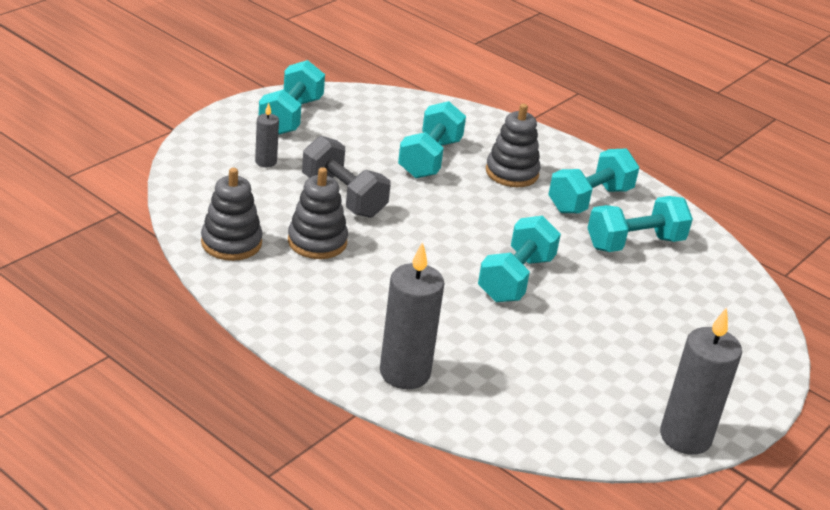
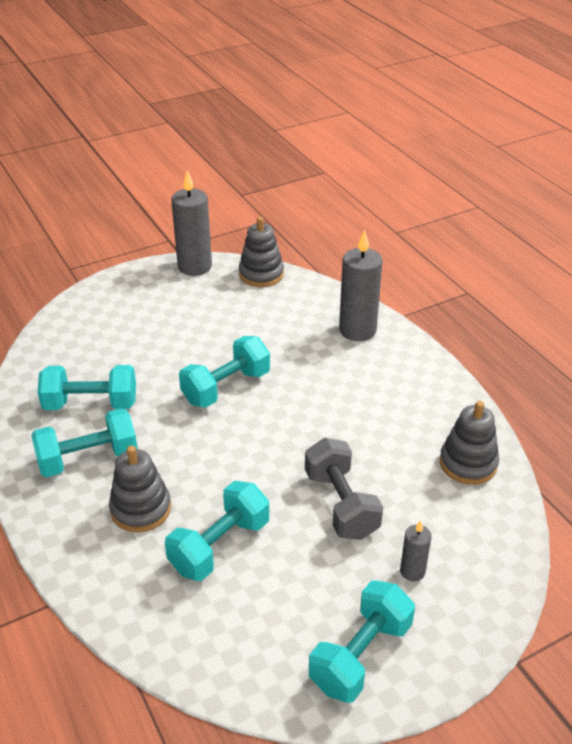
camera: 155 degrees left, 5 degrees up
grey stacking toy [288,167,348,259] -> grey stacking toy moved to [239,217,284,287]

